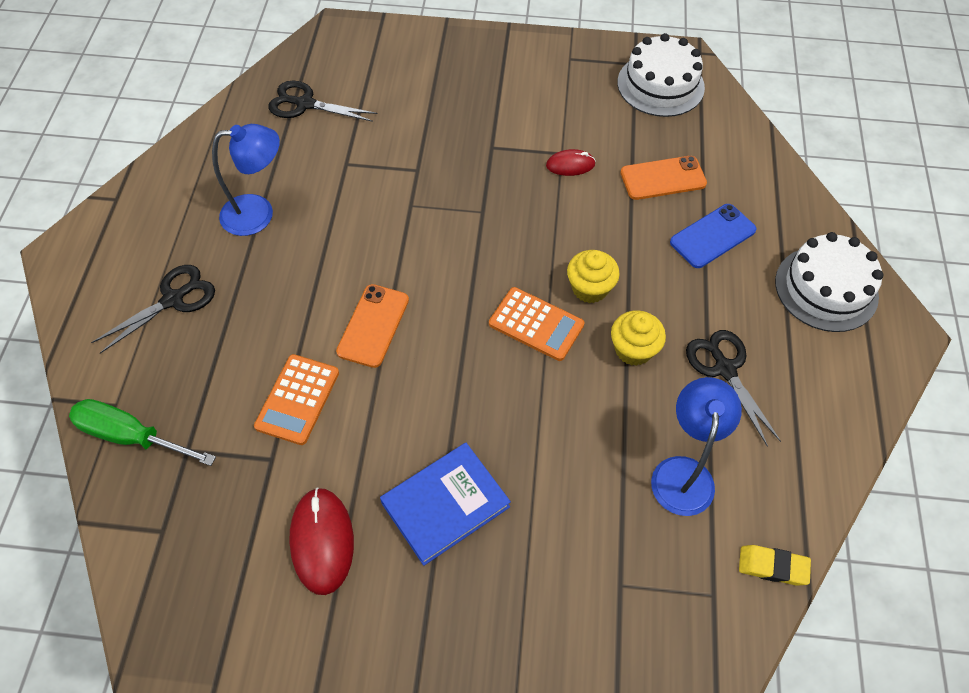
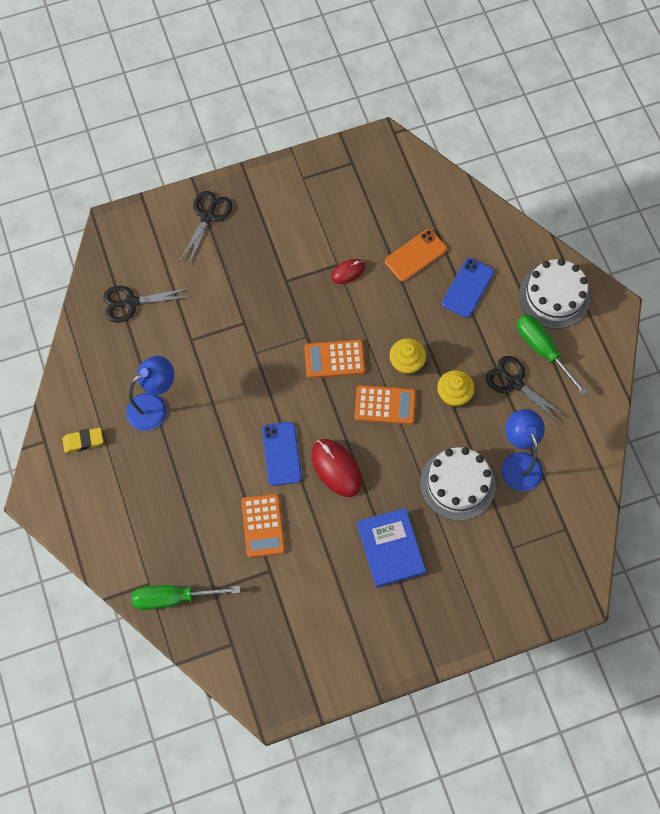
camera: 25 degrees left, 10 degrees up
black scissors [91,265,215,354] -> black scissors moved to [180,191,232,265]
red mouse [289,487,354,595] -> red mouse moved to [311,439,362,497]
orange phone [336,284,409,368] -> blue phone [262,422,302,486]
blue book [380,443,511,566] -> blue book turned 45 degrees counterclockwise [357,508,426,588]
white cake [617,33,705,117] -> white cake moved to [420,447,496,521]
yellow eraser [739,545,811,586] -> yellow eraser moved to [62,428,103,453]
none -> orange calculator [304,340,365,378]
none -> green screwdriver [517,315,588,395]

